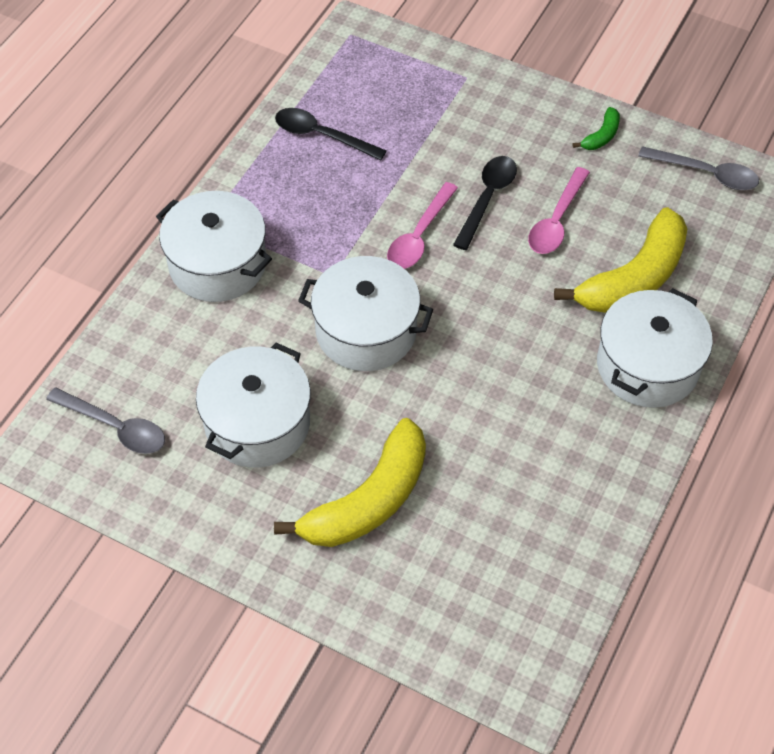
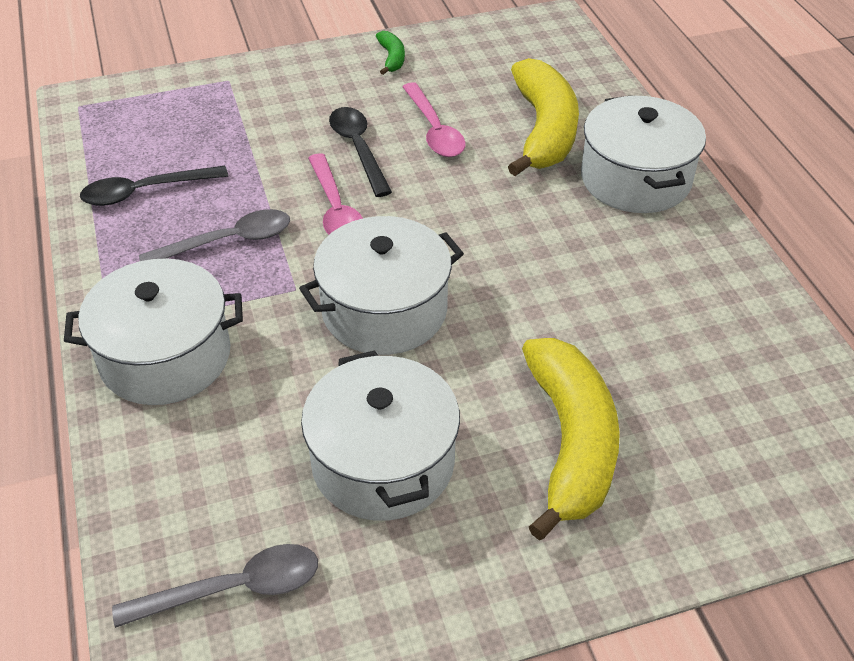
camera: 45 degrees left, 10 degrees down
grey spoon [638,146,759,190] -> grey spoon moved to [139,209,290,261]

